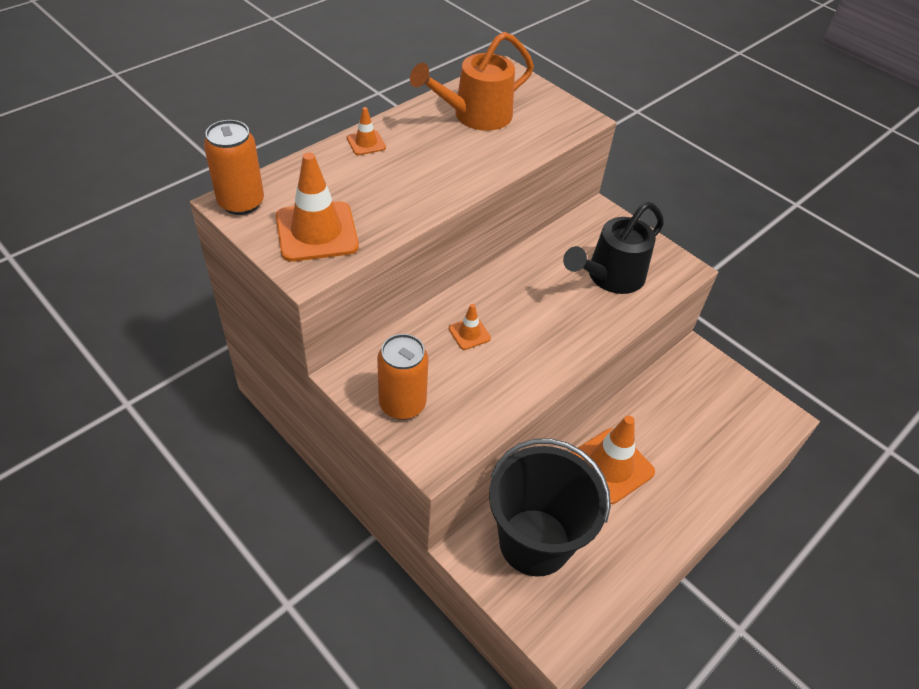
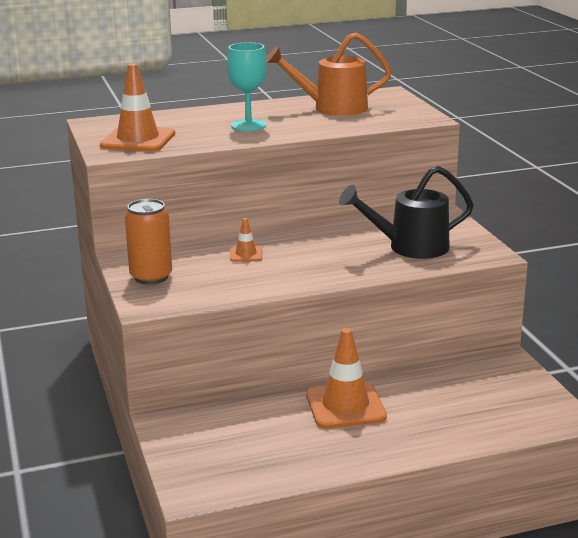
camera: 30 degrees right, 25 degrees down
orange can [204,120,264,215] -> none
orange traffic cone [347,107,386,155] -> none
black bucket [489,438,611,577] -> none
none -> turquoise goblet [227,42,267,131]

